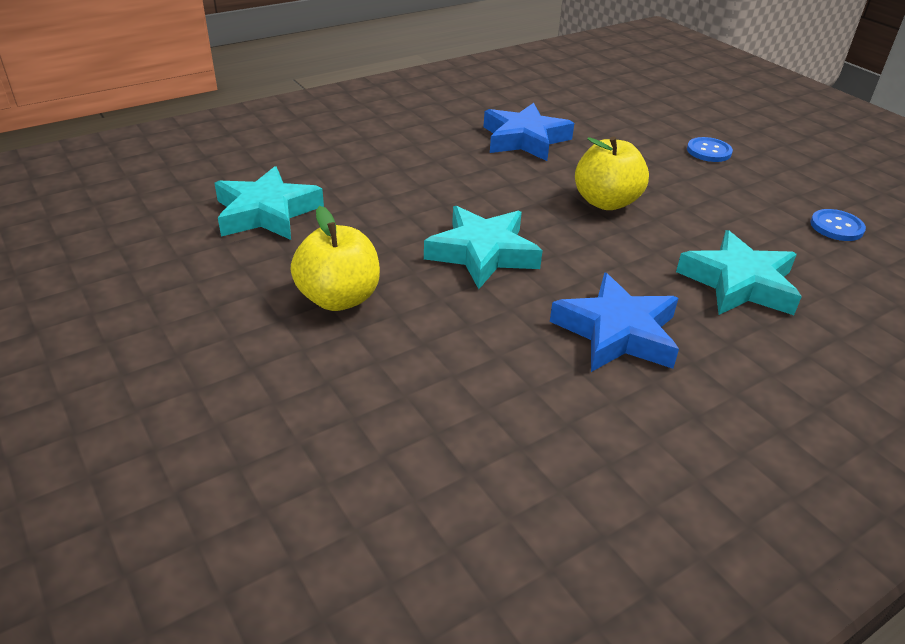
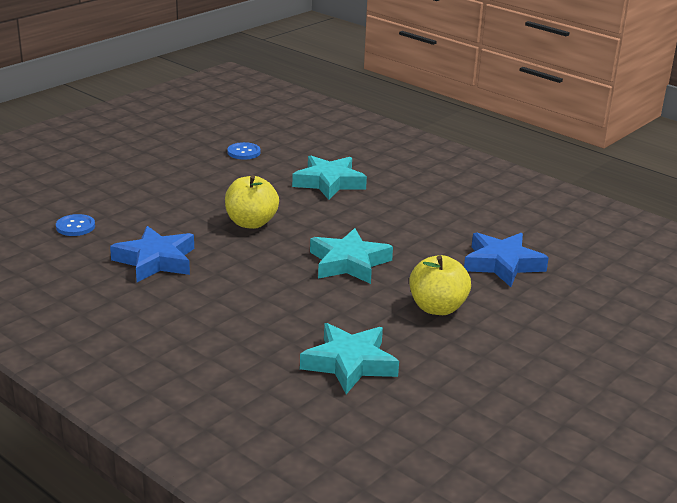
camera: 105 degrees left, 10 degrees down
blue star [550,272,679,372] -> blue star moved to [464,232,549,287]
blue button [687,137,733,162] -> blue button moved to [56,214,95,236]

